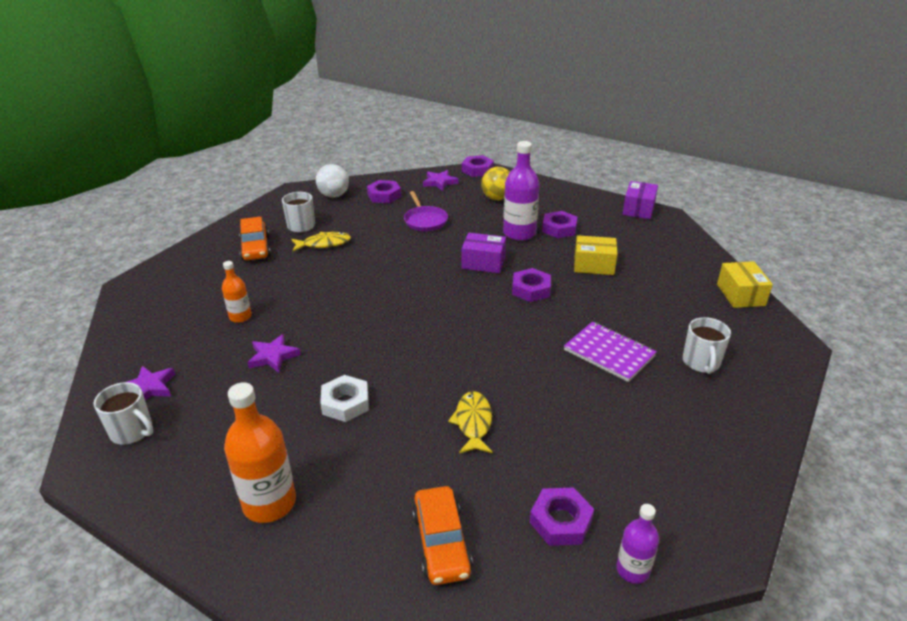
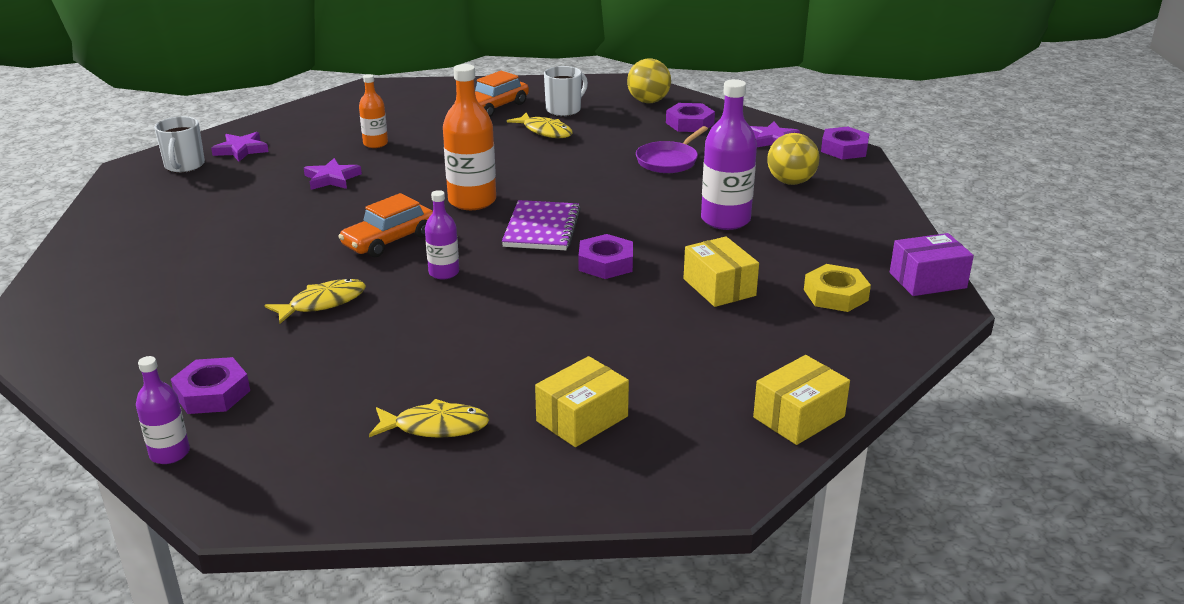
camera: 55 degrees right, 5 degrees down
orange bottle [224,382,296,523] -> orange bottle moved to [443,64,496,210]
white ball [316,164,349,198] -> yellow ball [627,58,671,103]
white nut [320,375,369,422] -> none
orange car [412,486,473,585] -> orange car moved to [338,193,433,257]
purple box [462,233,506,273] -> none
purple nut [542,211,577,238] -> none
purple notebook [564,322,657,382] -> purple notebook moved to [502,200,581,250]
white mug [683,317,731,374] -> yellow box [535,356,629,447]
none -> yellow fish [369,399,490,438]
none -> purple bottle [425,190,459,280]
none -> yellow nut [804,264,871,312]

